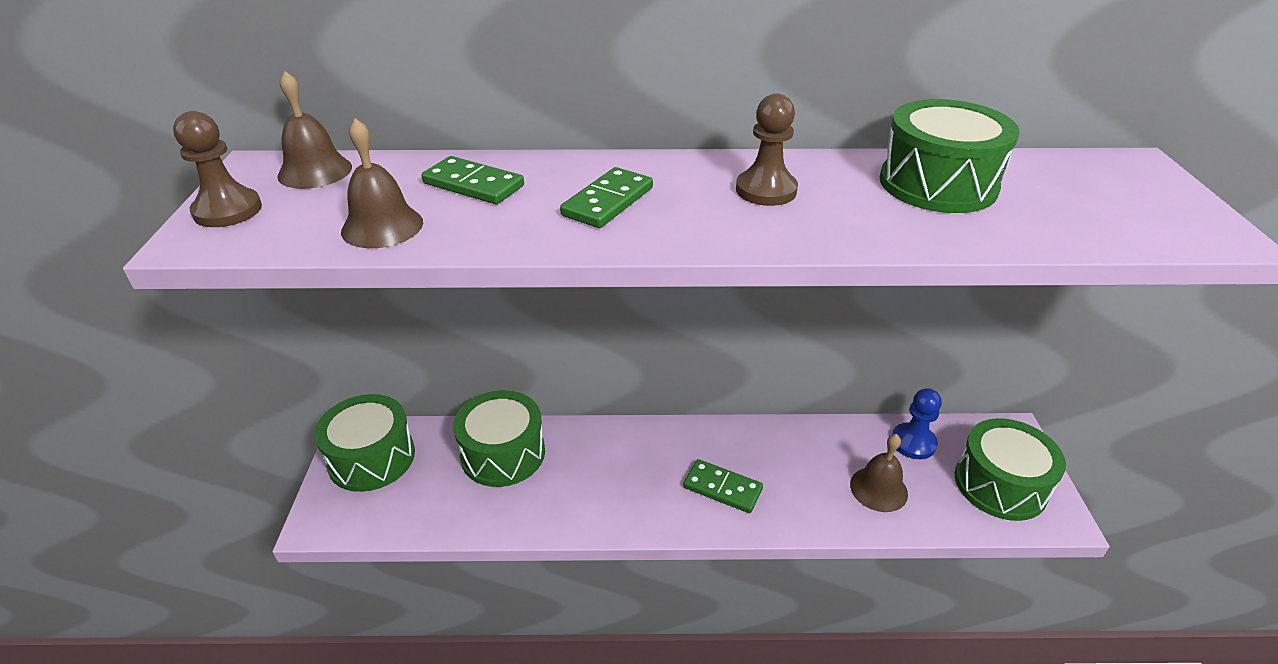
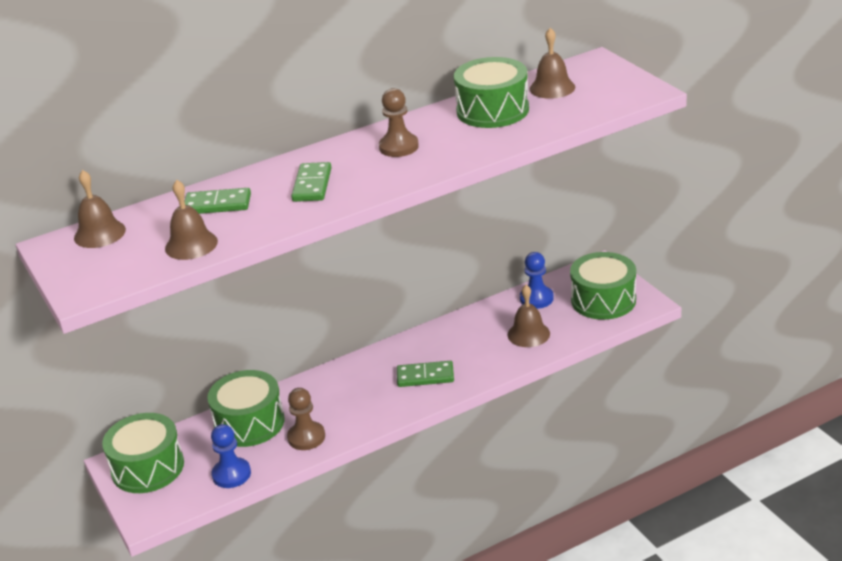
camera: 25 degrees left, 5 degrees down
brown pawn [173,111,262,227] -> brown pawn moved to [287,388,325,450]
none -> blue pawn [211,424,251,488]
none -> brown bell [530,28,575,99]

